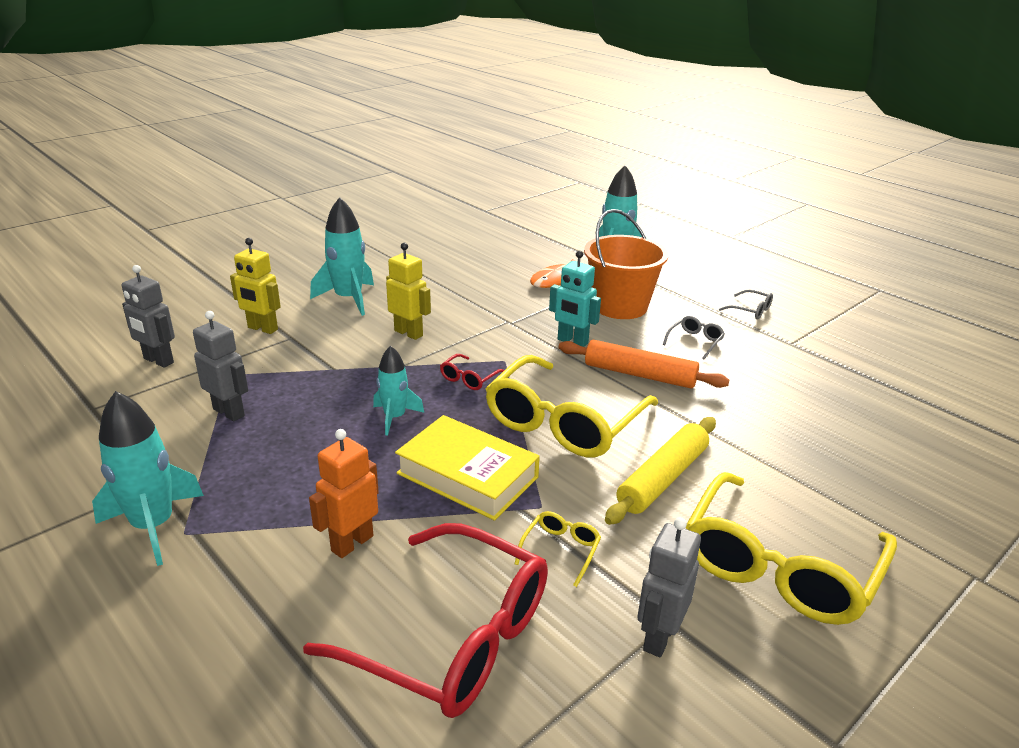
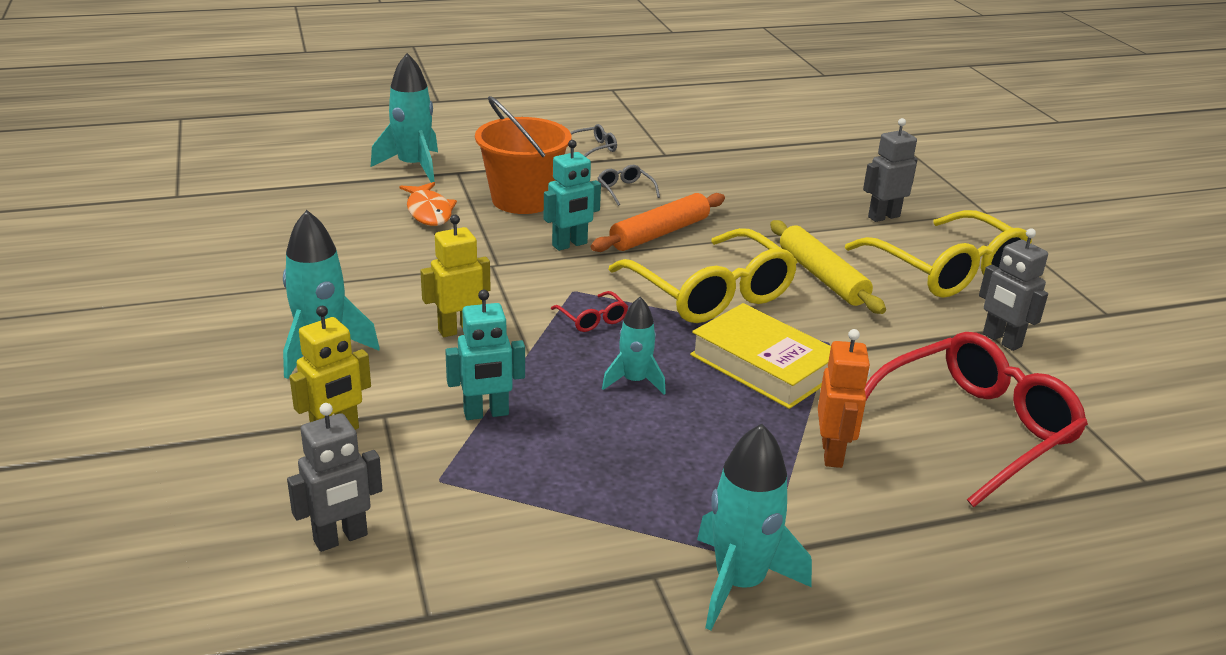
camera: 65 degrees left, 0 degrees up
grey robot [193,311,248,421] -> grey robot moved to [863,118,918,222]
orange robot [309,429,379,558] -> orange robot turned 150 degrees counterclockwise [818,329,870,468]
yellow book [395,415,540,521] -> yellow book turned 75 degrees clockwise [690,303,831,409]
yellow glasses [515,511,601,587] -> none
none -> turquoise robot [445,290,525,420]

